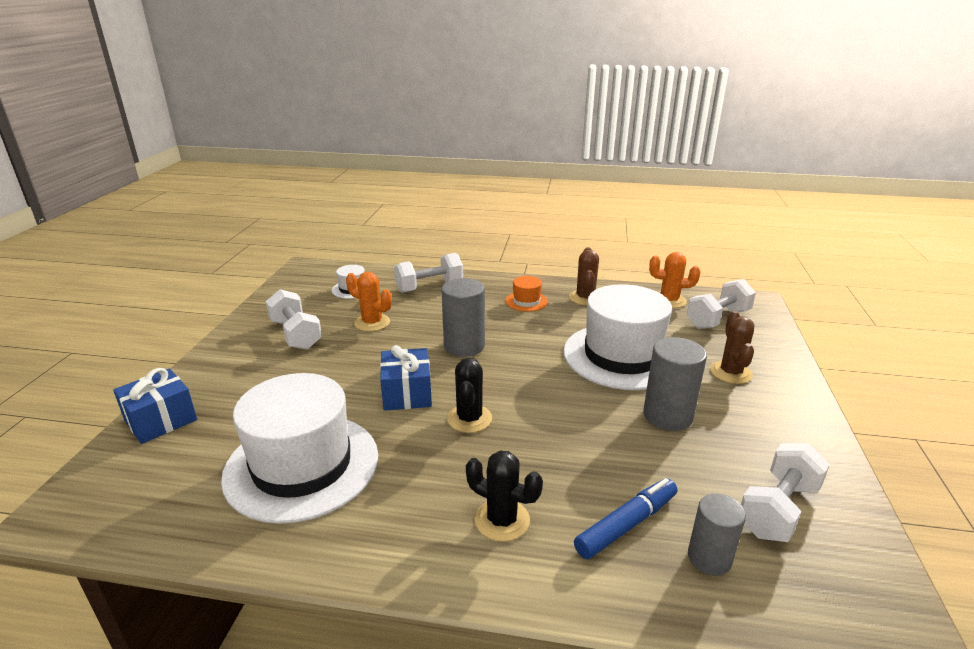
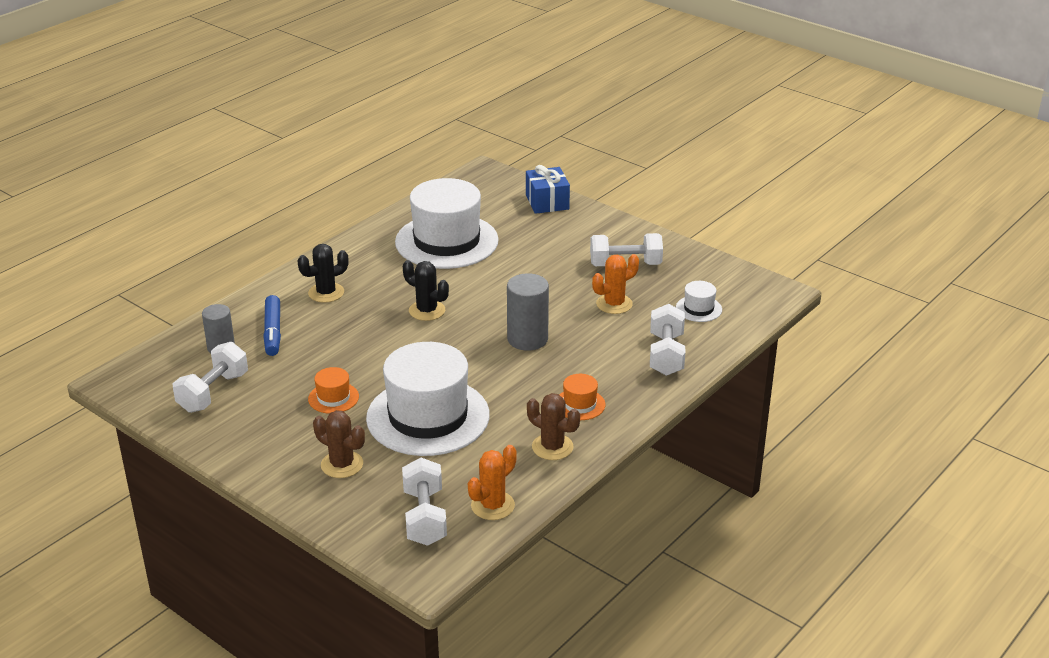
camera: 120 degrees right, 5 degrees up
blue gift [380,345,432,411] -> none
grey cylinder [643,337,707,431] -> orange hat [308,367,359,414]
white dumbbell [741,443,830,542] -> white dumbbell turned 45 degrees clockwise [173,342,248,413]

